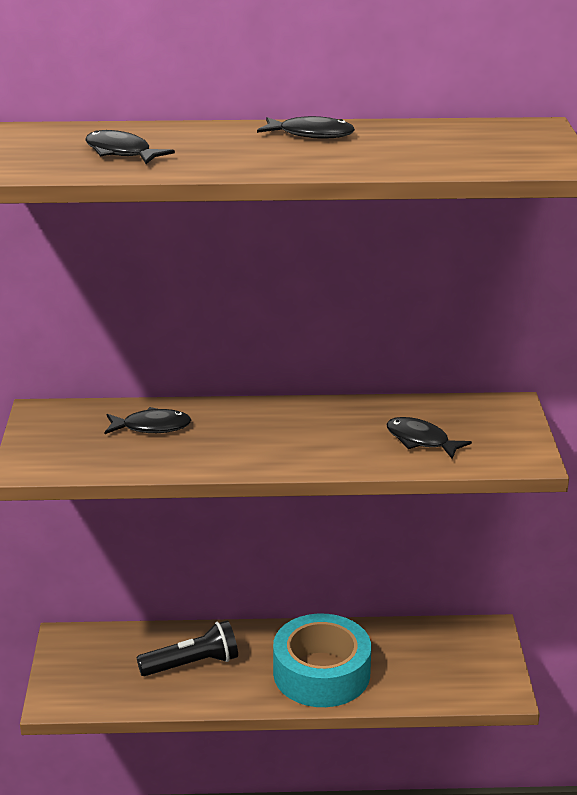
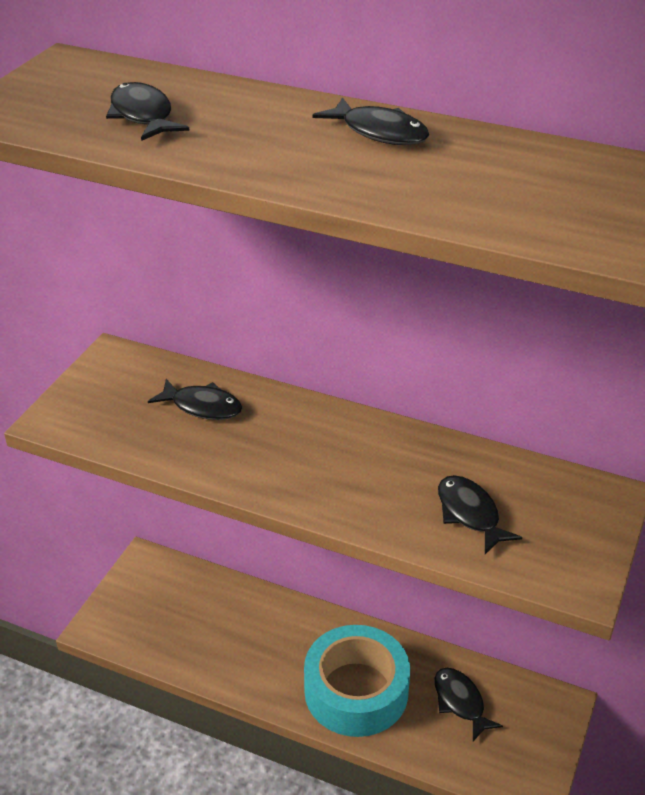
camera: 25 degrees right, 10 degrees up
black flashlight [137,620,238,676] -> none
none -> black fish [434,668,503,741]

